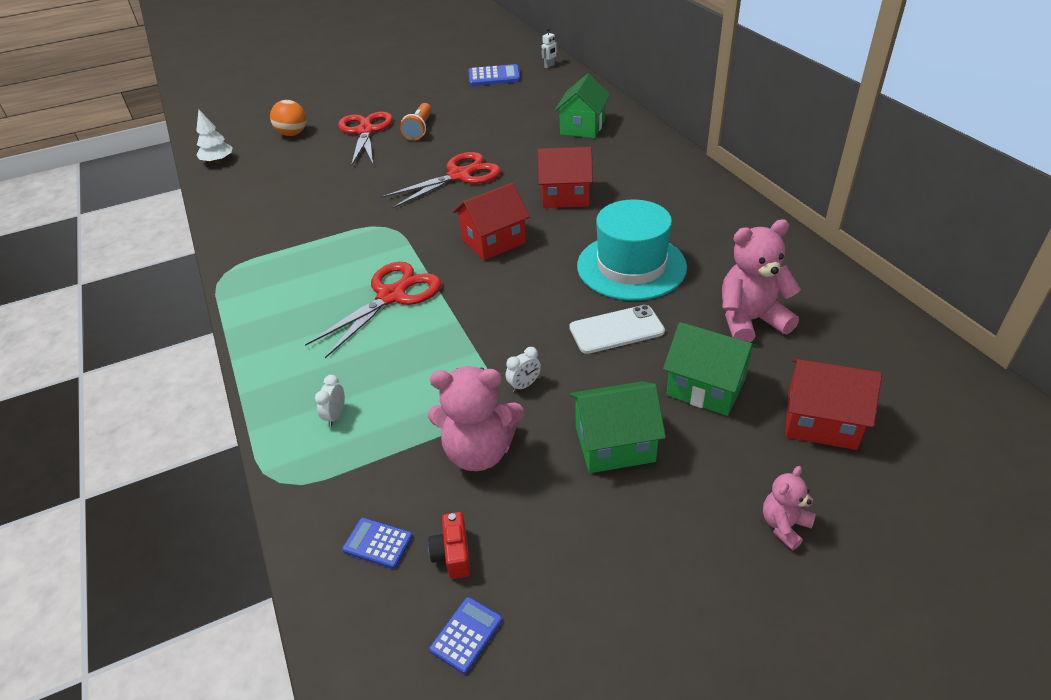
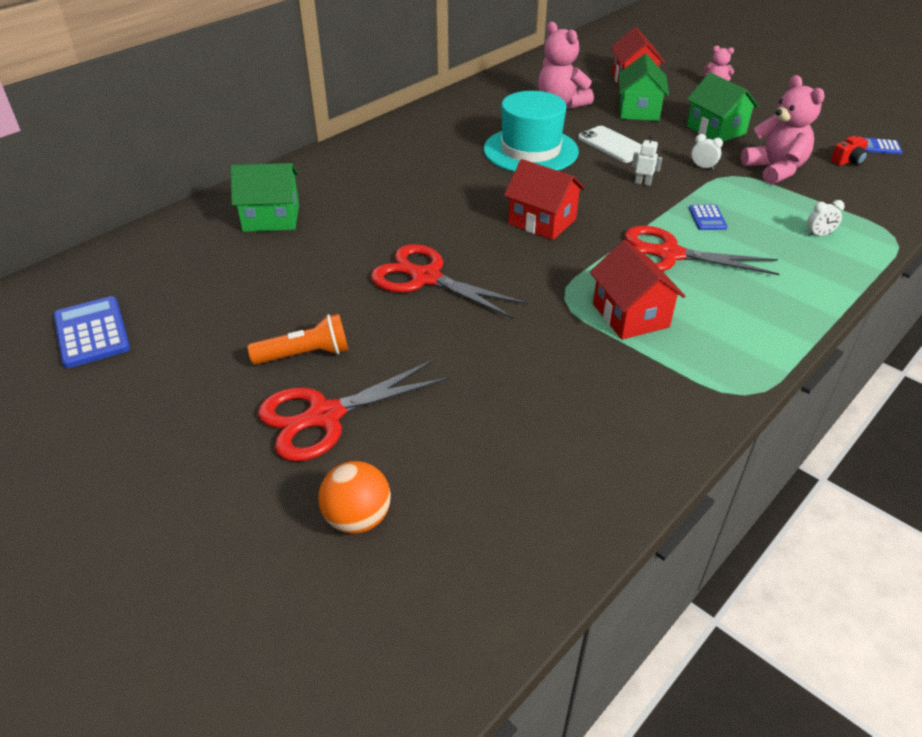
camera: 115 degrees left, 0 degrees up
white tree [196,109,233,163] -> none
blue calculator [342,518,413,569] -> blue calculator moved to [689,205,727,230]
red house [538,147,593,208] -> red house moved to [590,240,686,340]
white robot [542,28,558,68] -> white robot moved to [632,135,662,186]

